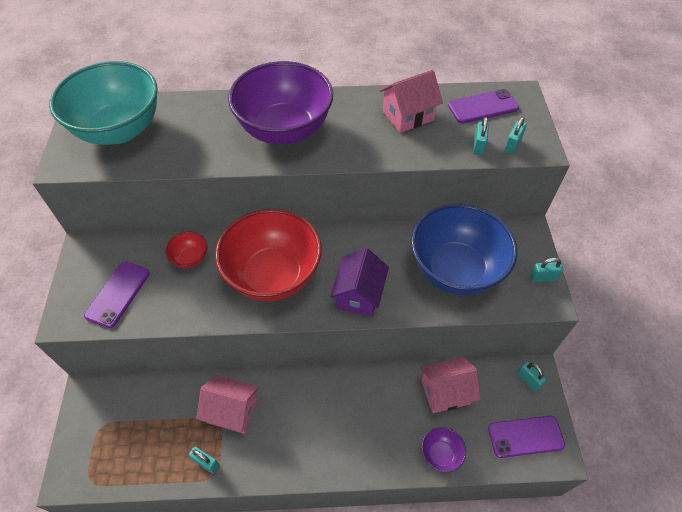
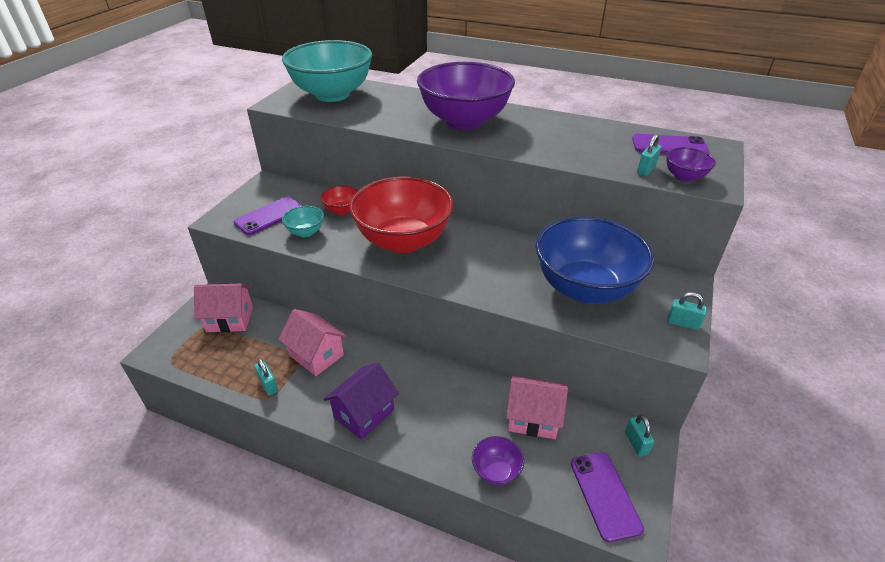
camera: 25 degrees right, 15 degrees down
purple house [330,248,389,317] -> purple house moved to [324,362,399,440]
pink house [379,70,443,133] -> pink house moved to [194,284,253,332]
purple phone [488,416,565,458] -> purple phone turned 60 degrees clockwise [571,452,644,542]
turquoise padlock [504,117,527,154] -> purple bowl [666,147,716,182]
none -> turquoise bowl [282,206,324,237]

